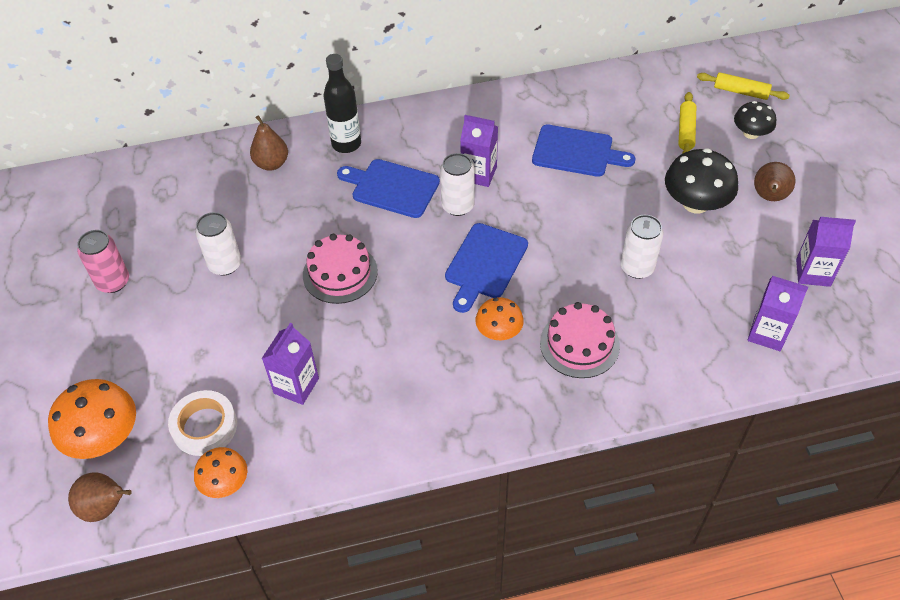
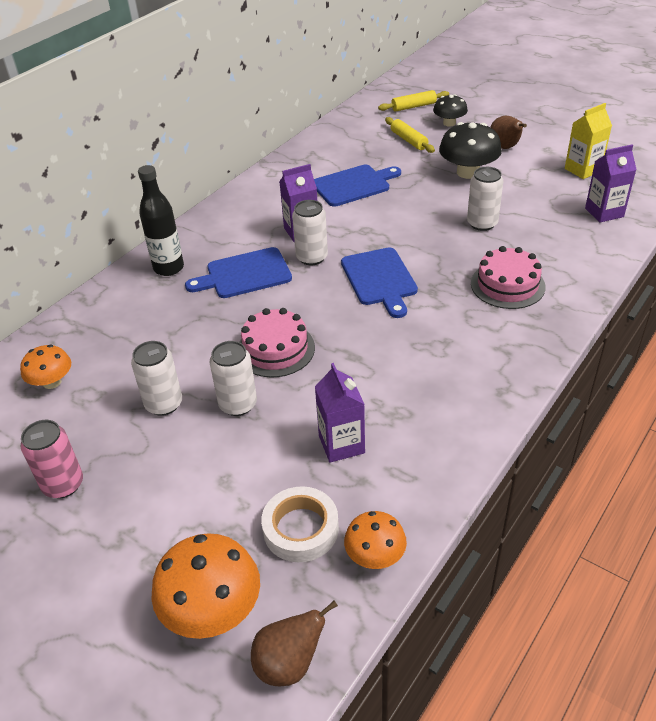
camera: 40 degrees left, 10 degrees down
brown pear [250,115,288,171] -> none
orange mushroom [475,297,524,340] -> orange mushroom moved to [20,345,71,389]
purple carton [796,217,856,287] -> yellow carton [565,103,612,179]
none -> white can [210,341,257,416]

